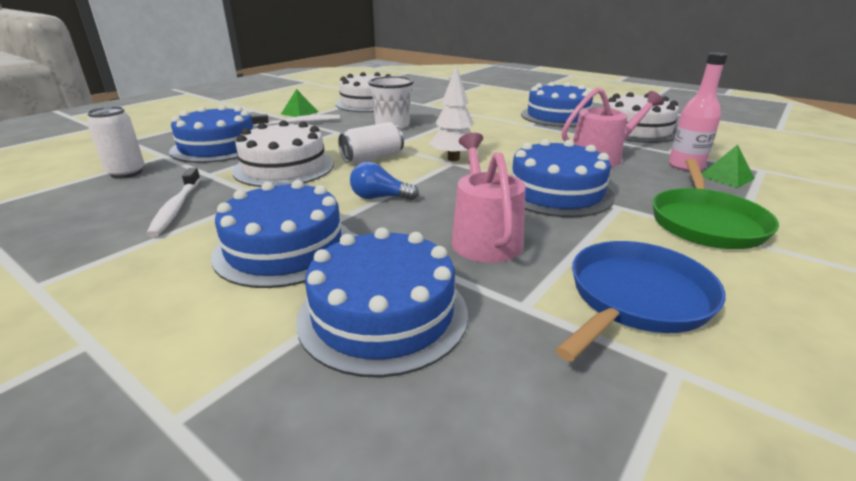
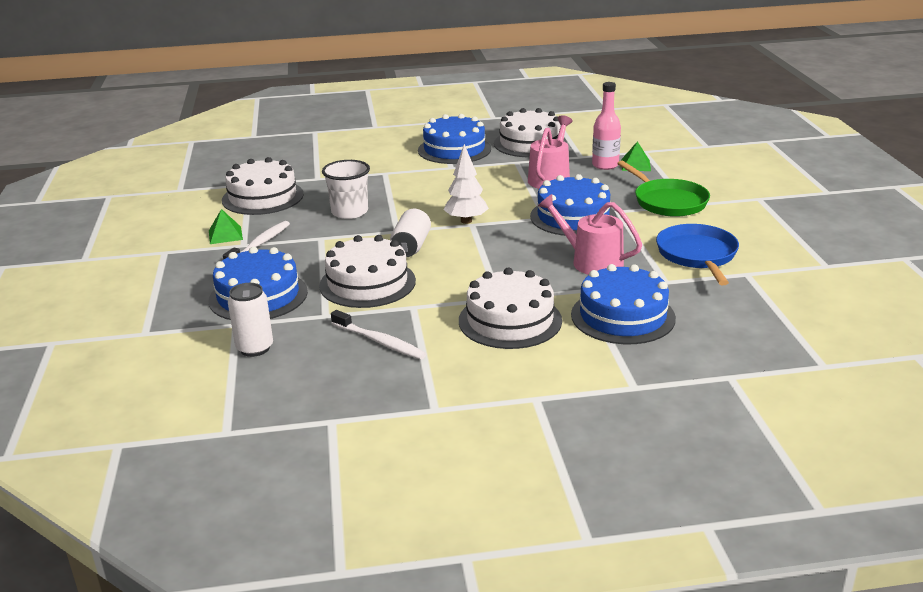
camera: 45 degrees left, 0 degrees up
blue cake [211,180,352,288] -> white cake [459,268,562,349]
blue light bulb [350,162,419,200] -> none

